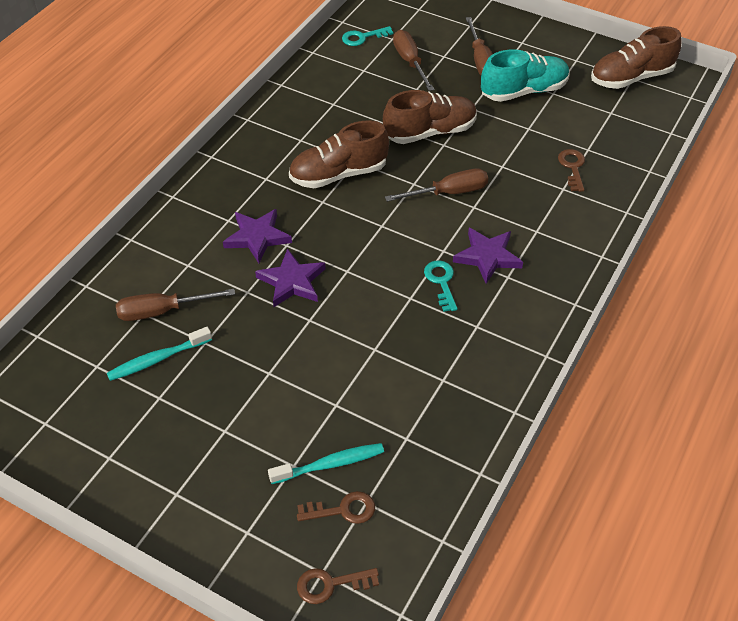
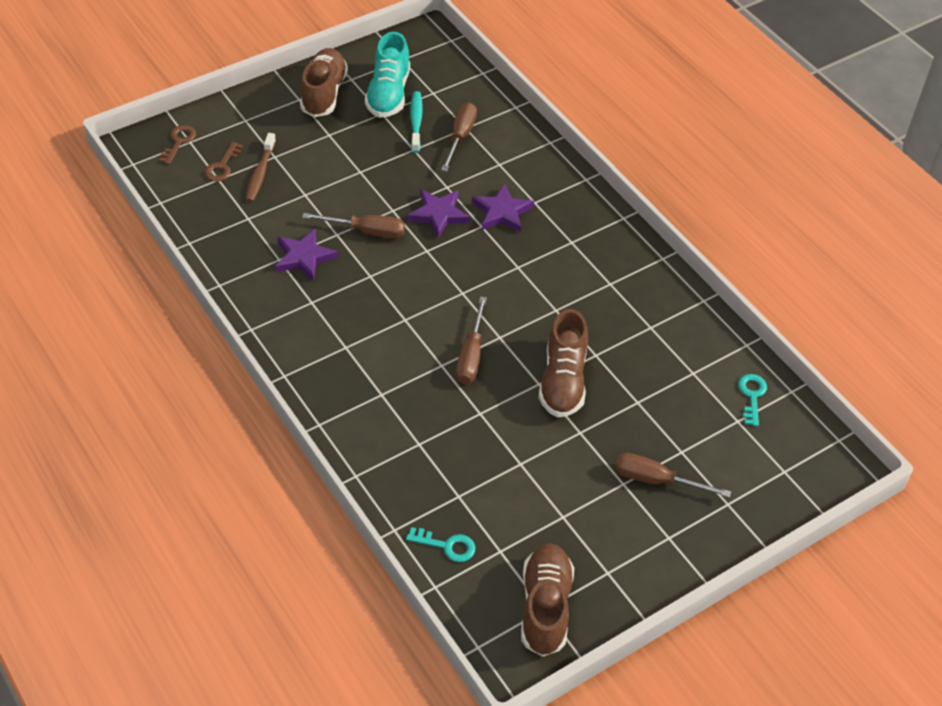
camera: 115 degrees right, 0 degrees up
turquoise toothbrush [268,443,384,484] -> brown toothbrush [245,133,276,202]
brown shoe [289,120,389,188] -> brown shoe moved to [300,48,348,117]
brown screwdriver [393,30,435,91] -> brown screwdriver moved to [302,213,405,238]
turquoise key [424,260,458,312] -> turquoise key moved to [406,527,475,562]
purple star [453,228,523,284] -> purple star moved to [275,228,338,282]
turquoise shoe [481,49,570,102] -> turquoise shoe moved to [365,32,410,118]
brown key [558,149,585,192] -> none

